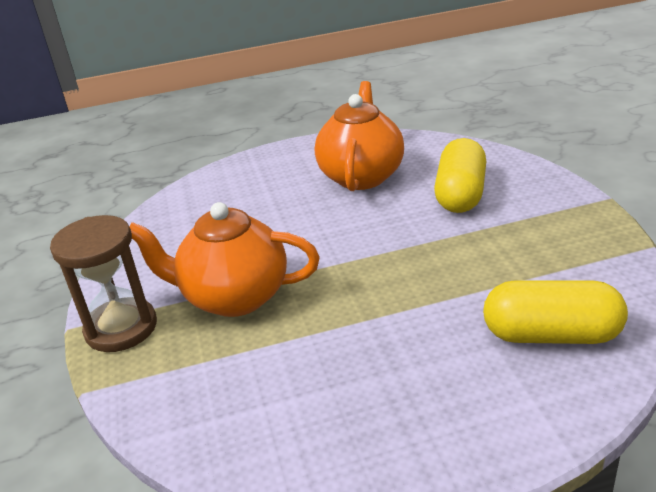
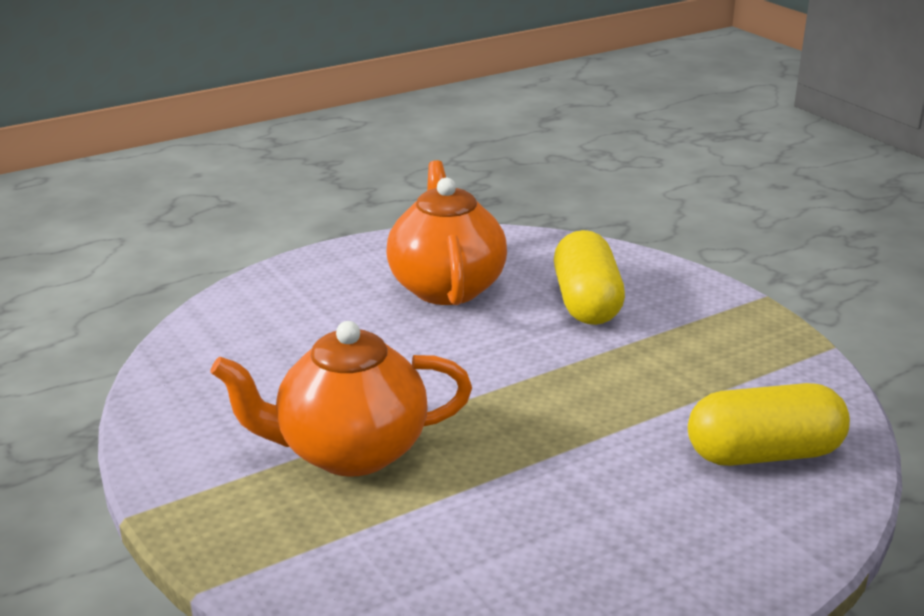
camera: 20 degrees left, 5 degrees down
brown hourglass [50,215,157,352] -> none

